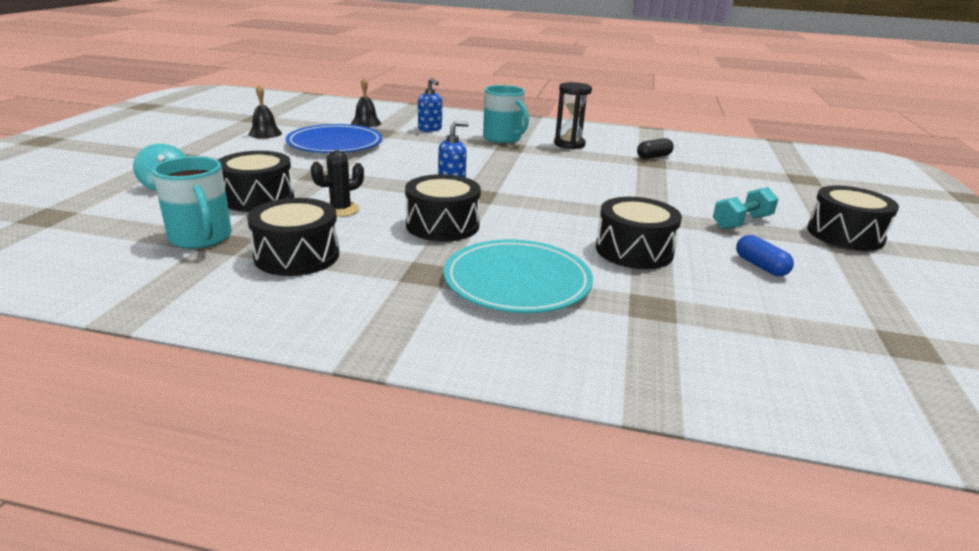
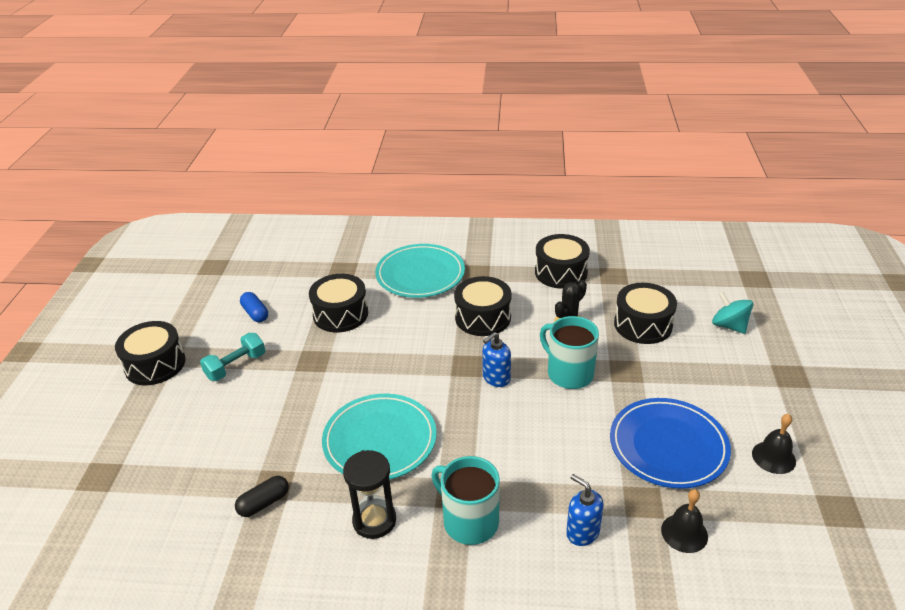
camera: 175 degrees right, 10 degrees up
turquoise mug [152,156,232,249] -> turquoise mug moved to [540,316,599,389]
none -> turquoise plate [322,394,437,480]

